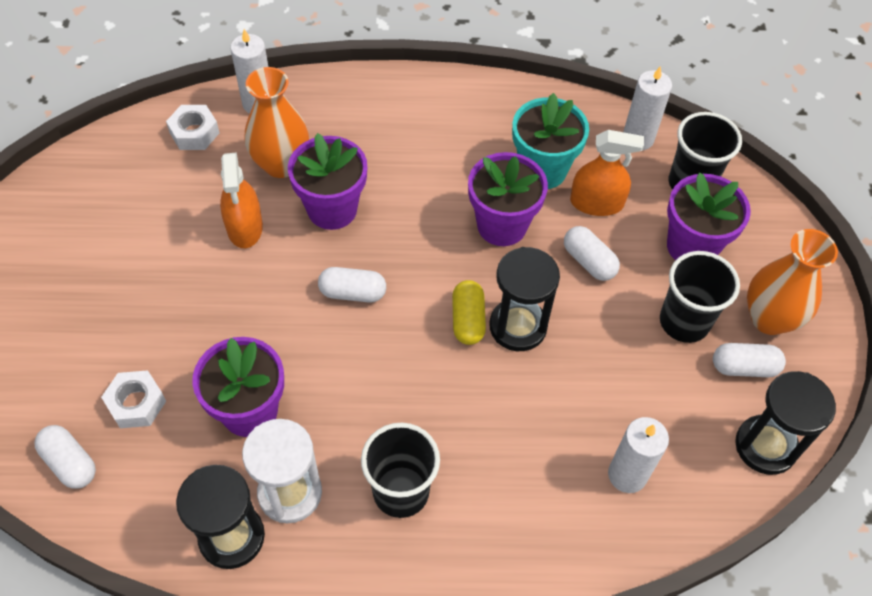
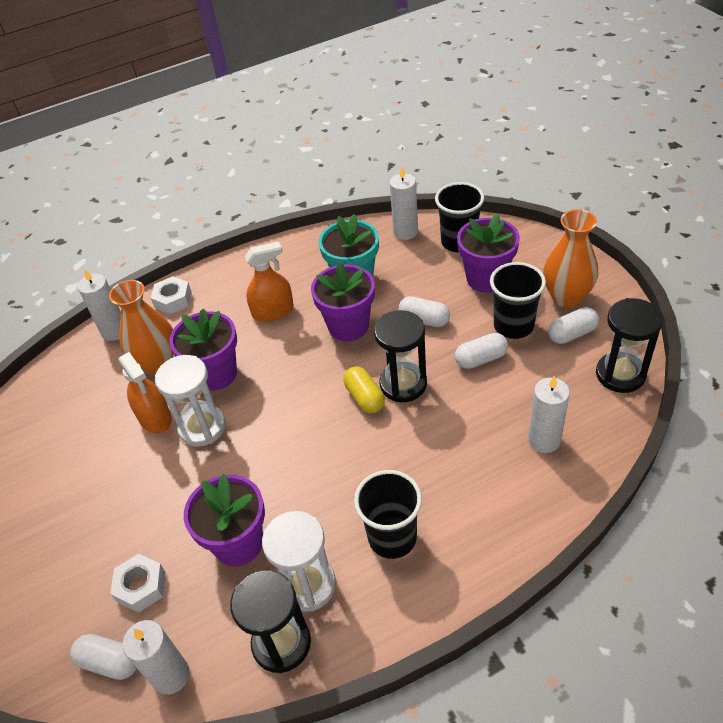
camera: 20 degrees left, 10 degrees down
white nut [166,105,219,150] -> white nut moved to [151,276,192,314]
white capsule [318,267,386,302] -> white capsule moved to [455,333,508,369]
orange spray bottle [570,130,644,216] -> orange spray bottle moved to [245,241,294,322]
none -> white candle [123,620,190,695]
none -> white hourglass [155,355,226,447]

